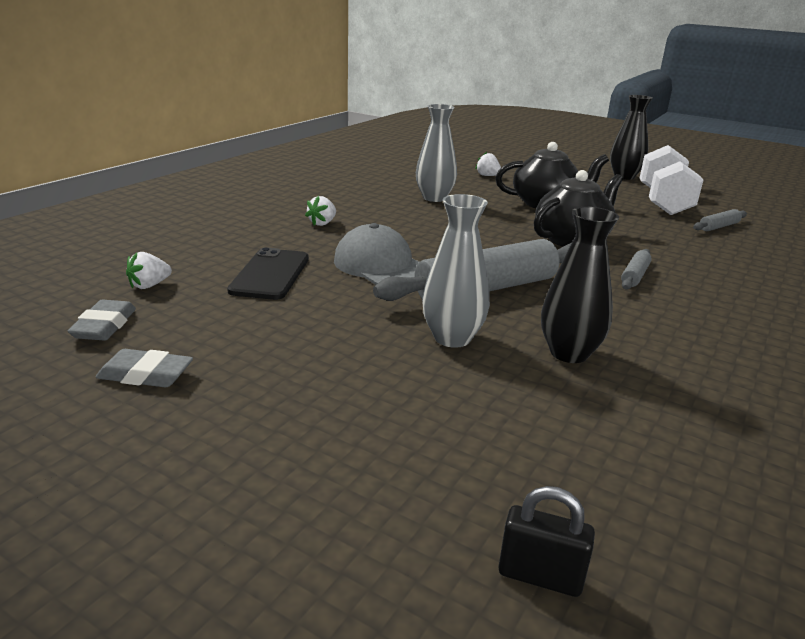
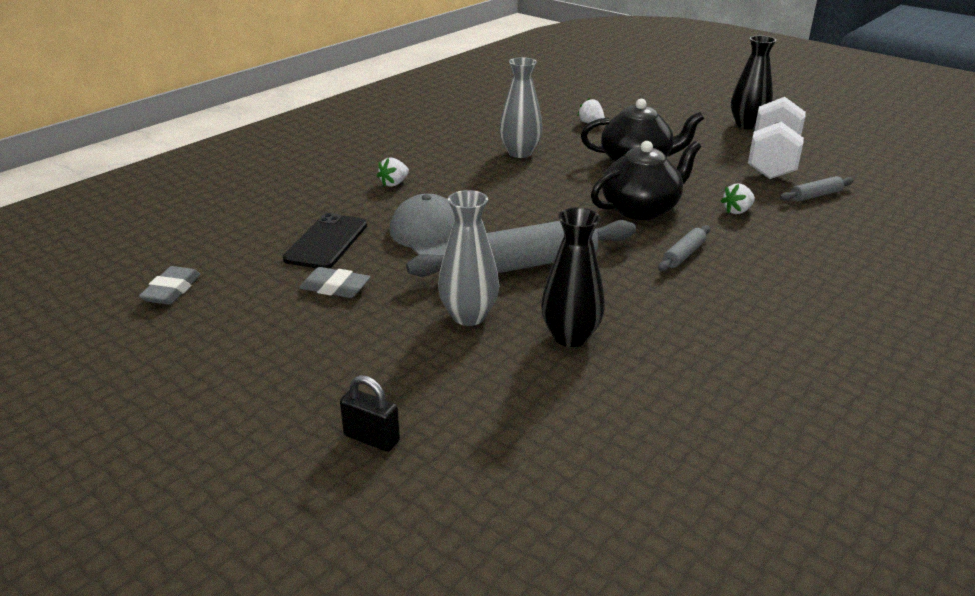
camera: 10 degrees right, 5 degrees up
grey eraser [96,349,193,387] -> grey eraser moved to [299,267,370,298]
white strawberry [126,252,172,289] -> white strawberry moved to [721,183,755,214]
black padlock [499,486,595,597] -> black padlock moved to [340,375,400,452]

